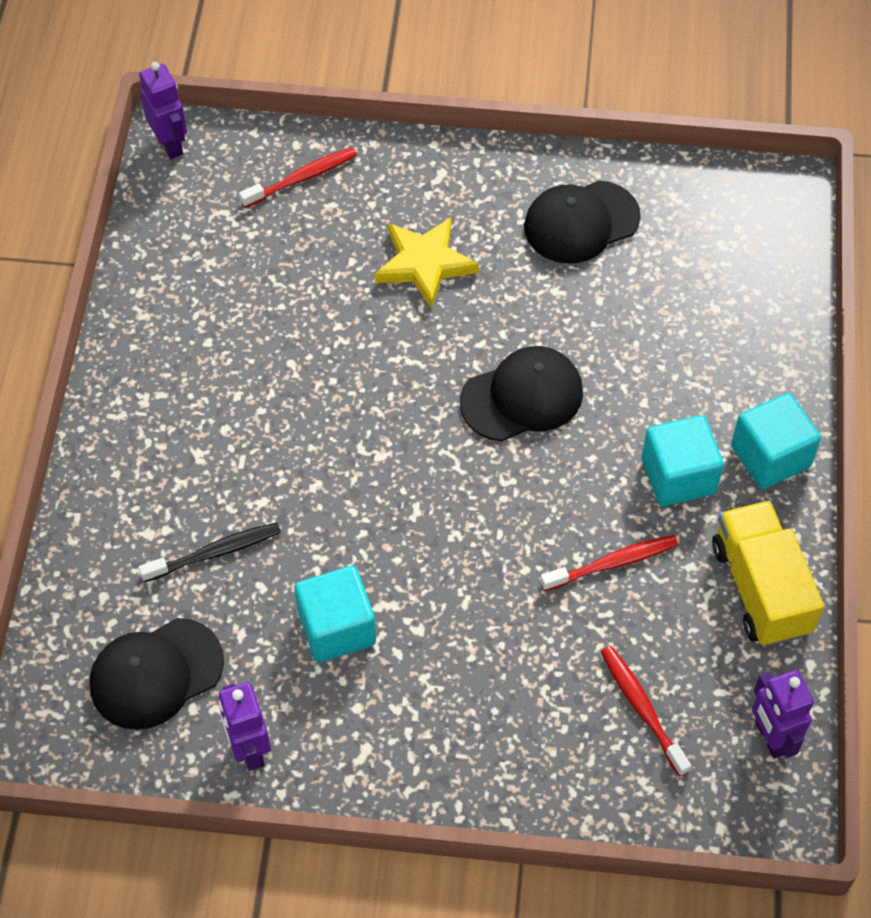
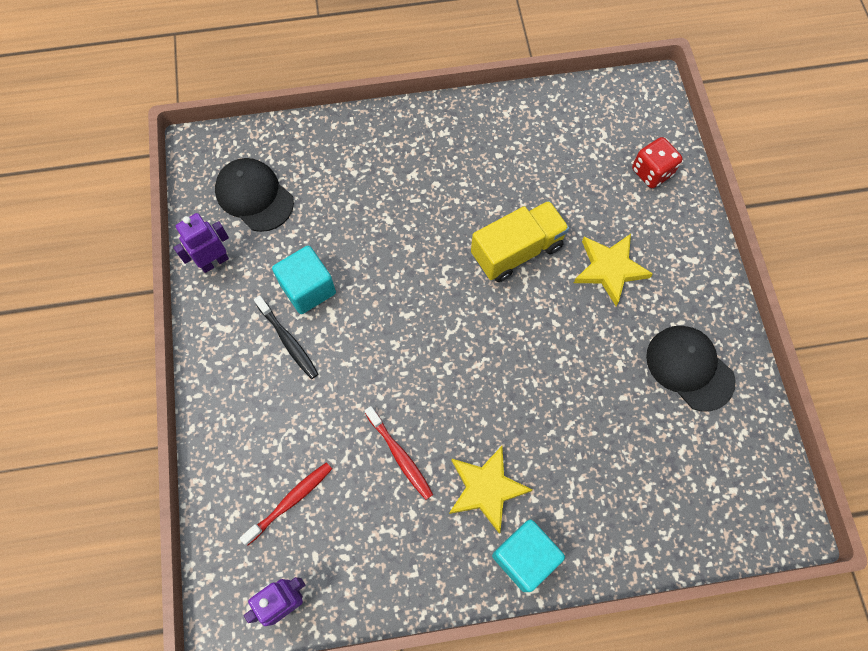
camera: 75 degrees right, 10 degrees up
purple robot [139,62,187,159] -> none
black toothbrush [139,522,281,582] -> black toothbrush moved to [254,295,318,379]
red toothbrush [239,147,357,208] -> red dice [632,137,683,188]
black cap [460,346,583,442] -> none
turquoise cube [642,415,724,506] -> yellow star [449,446,532,534]
yellow truck [712,501,824,646] -> yellow truck moved to [471,201,569,282]

